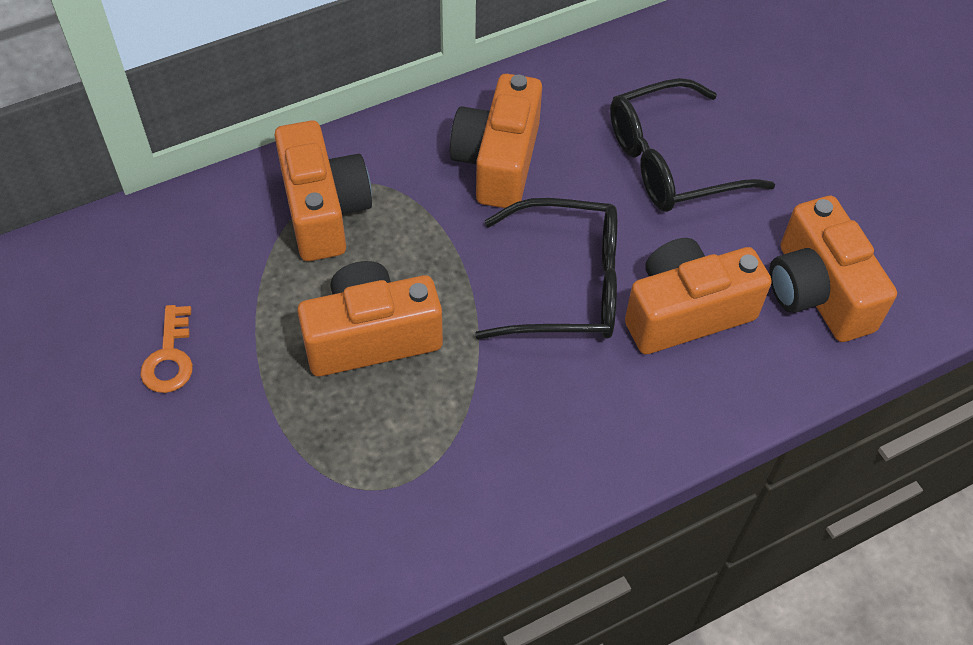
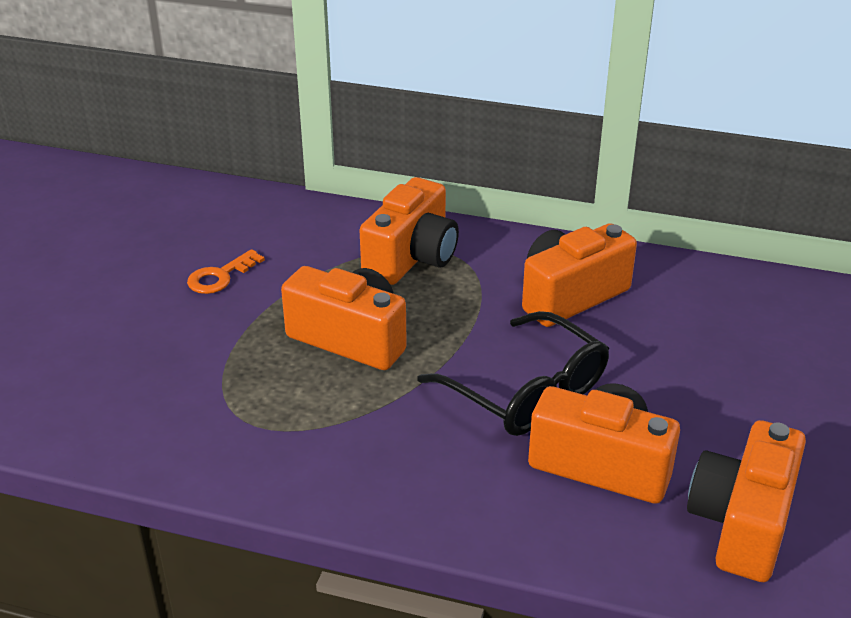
camera: 45 degrees right, 20 degrees down
black glasses [610,78,775,212] -> none

